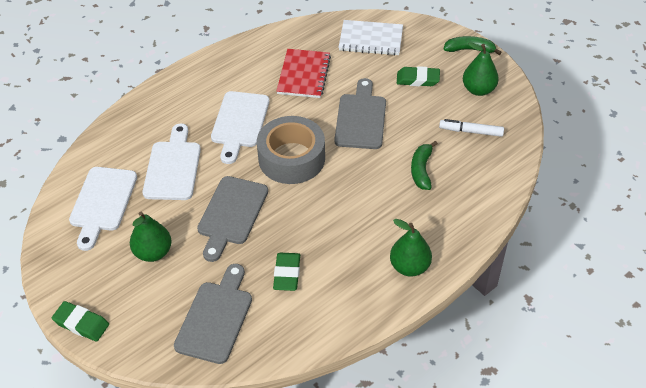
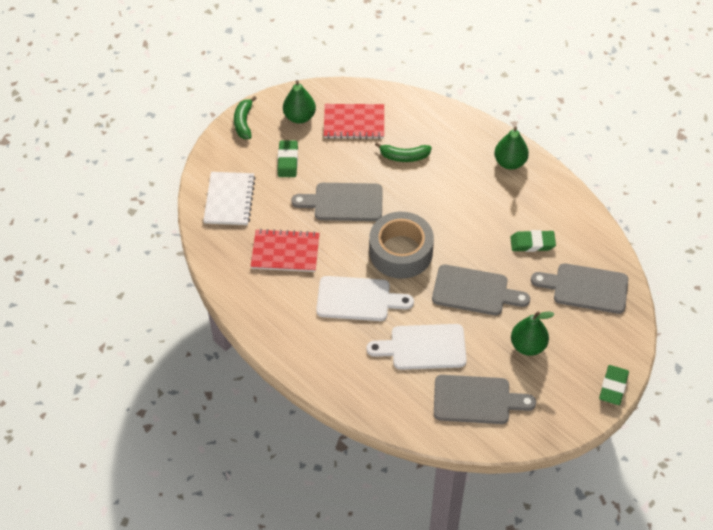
camera: 95 degrees left, 5 degrees up
white cutting board [69,167,137,251] -> grey cutting board [434,375,536,424]
white marker [439,119,504,137] -> red notebook [324,104,384,139]

